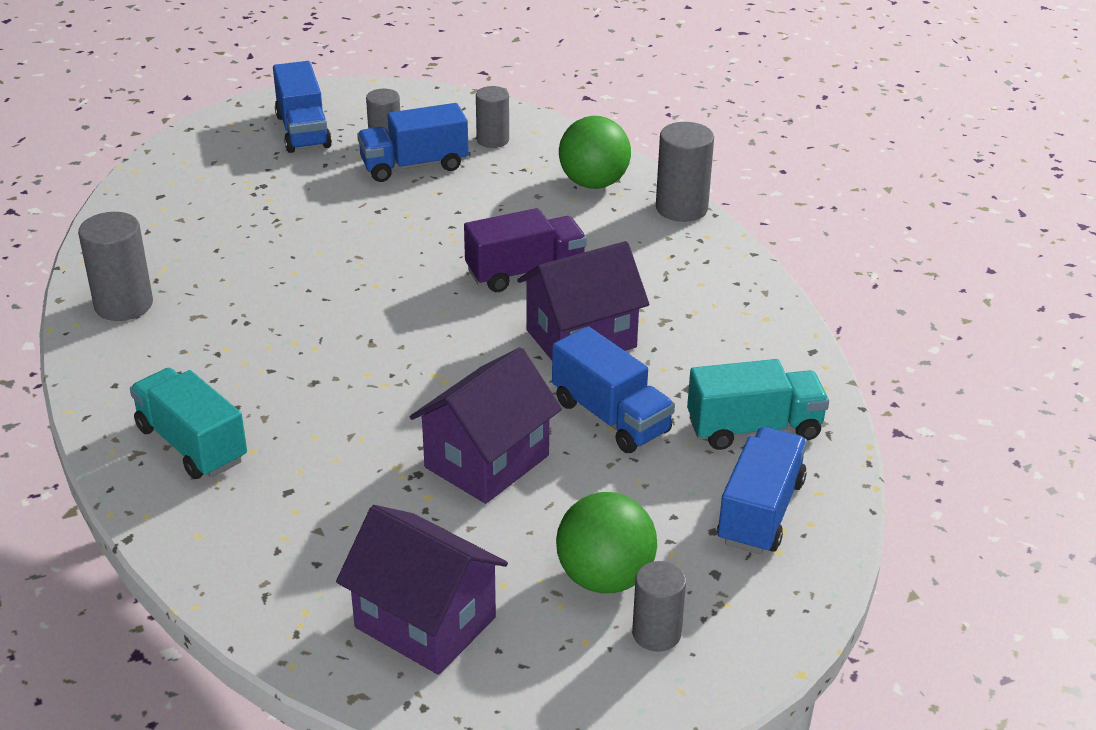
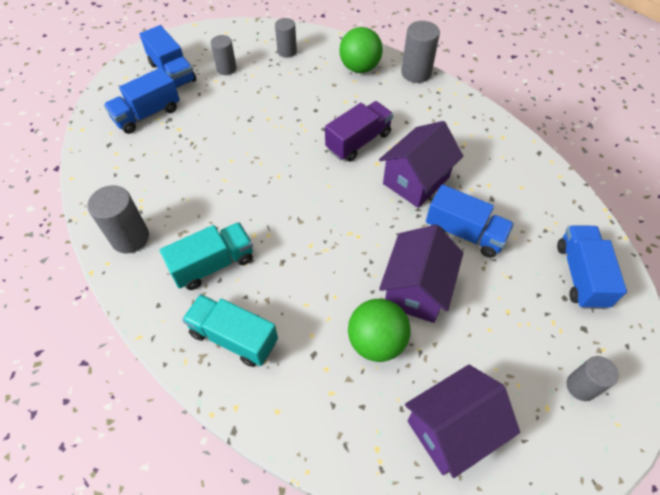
camera: 20 degrees left, 20 degrees up
purple house [336,505,508,675] -> purple house turned 45 degrees counterclockwise [405,365,520,478]
blue truck [357,103,469,182] -> blue truck moved to [104,67,180,134]
green ball [556,492,657,593] -> green ball moved to [348,299,410,362]
turquoise truck [687,359,829,450] -> turquoise truck moved to [160,222,253,290]

